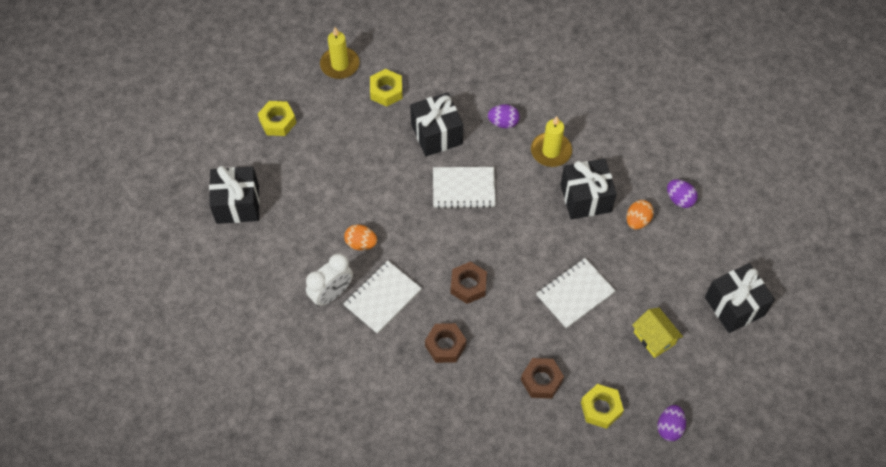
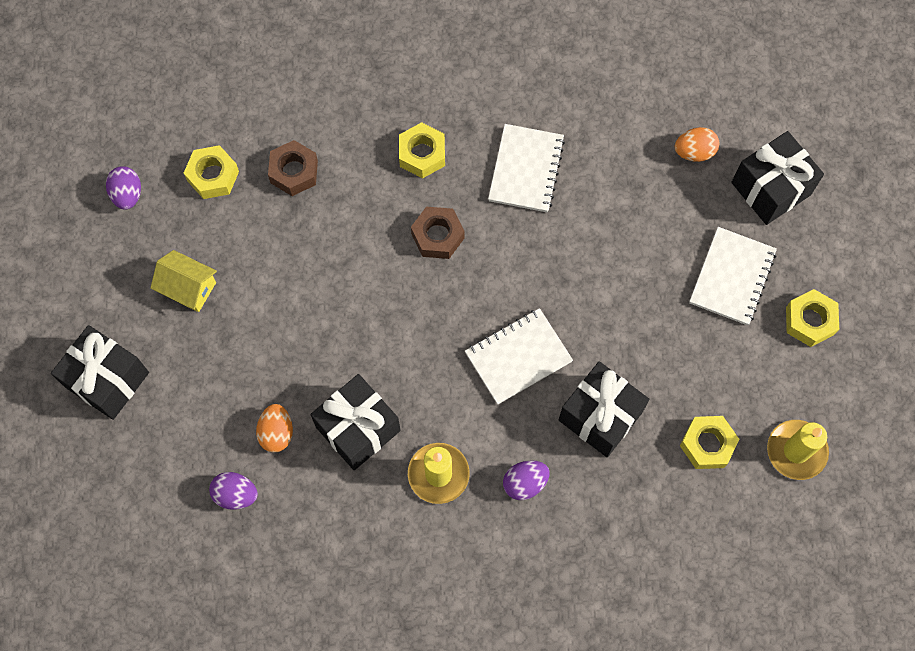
camera: 150 degrees right, 10 degrees up
white clock [306,253,353,306] -> none
orange egg [344,225,377,250] -> orange egg moved to [675,127,719,162]
brown nut [425,323,466,363] -> yellow nut [399,122,445,178]
white notebook [536,258,616,328] -> white notebook moved to [689,227,777,325]

